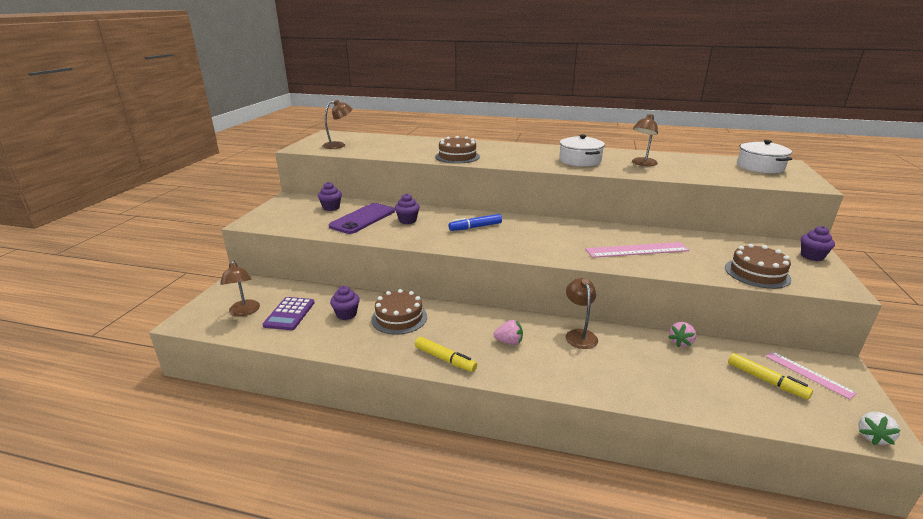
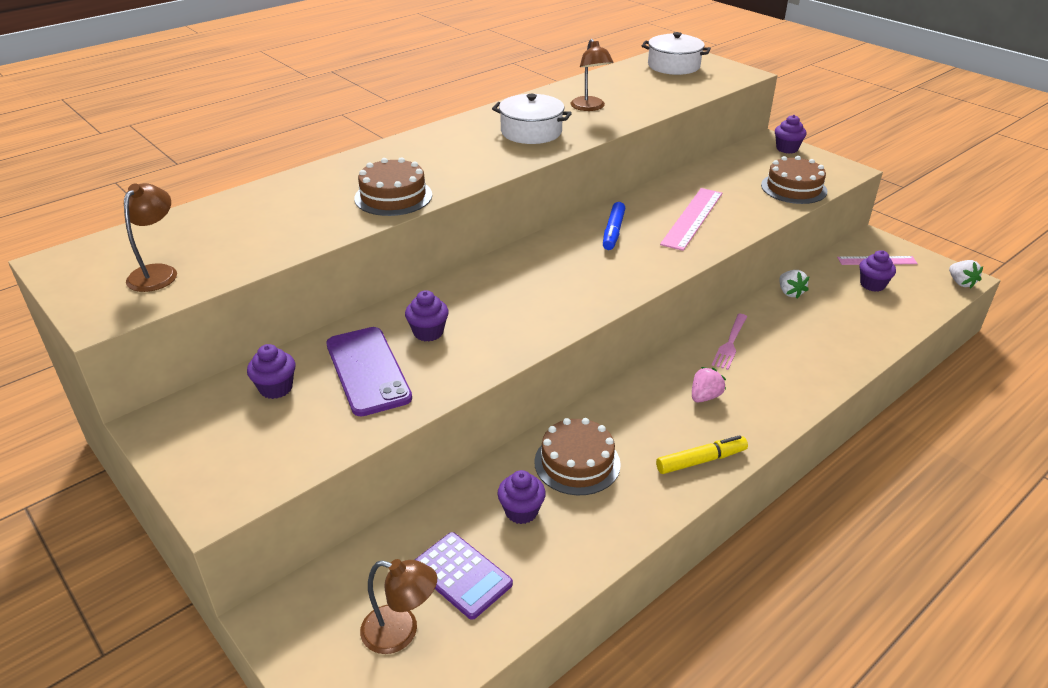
camera: 55 degrees left, 10 degrees up
blue marker [449,214,502,231] -> blue marker moved to [603,202,626,250]
brown lamp [566,278,598,349] -> pink fork [712,314,747,370]
pink strawberry [668,322,696,347] -> white strawberry [779,270,810,299]
yellow marker [728,353,813,399] -> purple cupcake [859,250,896,292]

